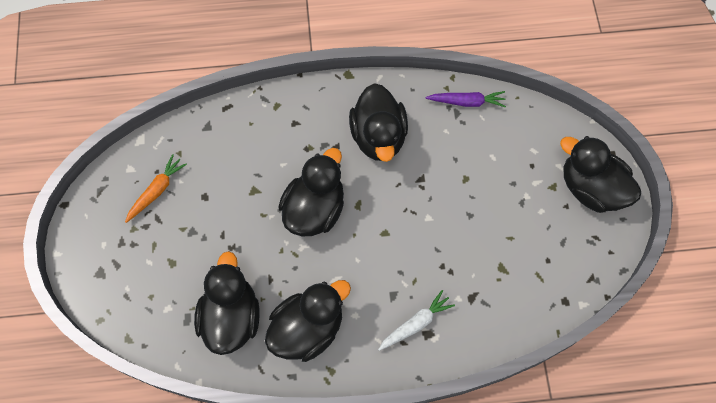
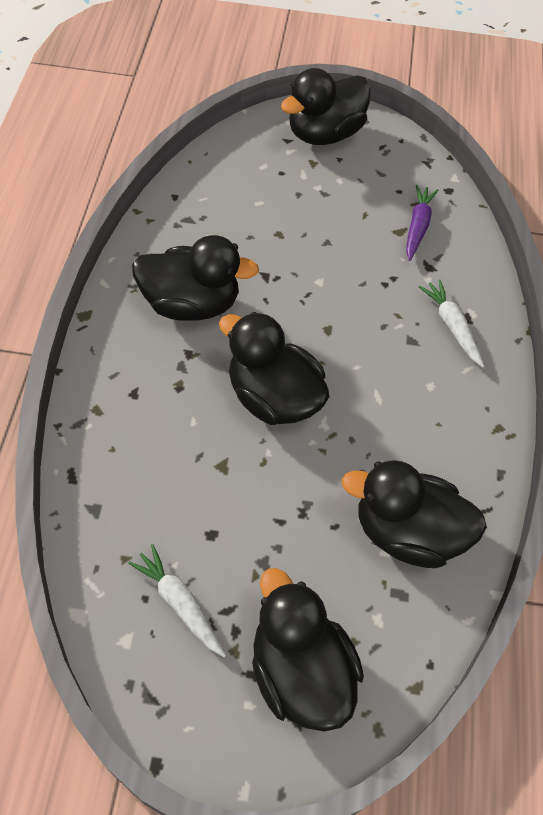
camera: 80 degrees left, 10 degrees down
orange carrot [125,154,187,223] -> white carrot [128,544,226,657]
black duck [265,280,351,362] -> black duck moved to [252,568,364,731]
purple carrot [426,91,506,108] -> purple carrot moved to [406,185,438,261]

